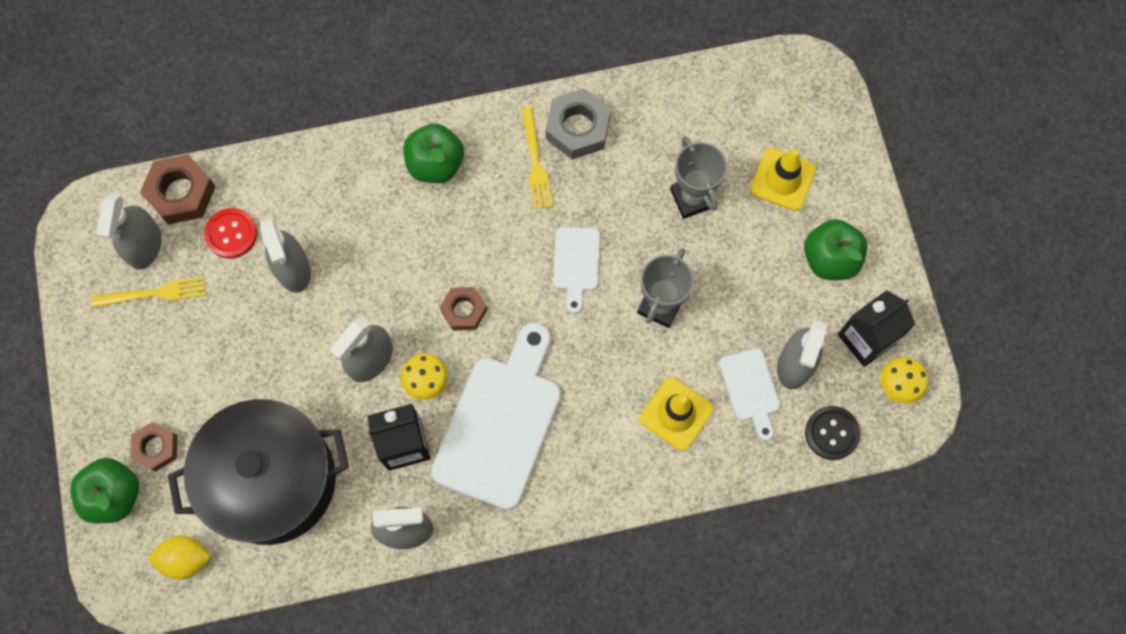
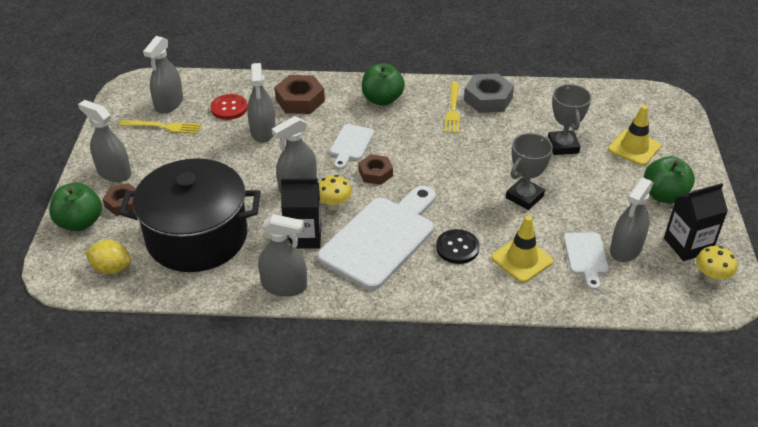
camera: 15 degrees right, 30 degrees down
brown nut [140,154,216,225] -> brown nut moved to [275,75,325,114]
white cutting board [553,227,600,314] -> white cutting board moved to [330,124,374,169]
black button [805,406,860,460] -> black button moved to [436,229,480,264]
none -> grey spray bottle [78,100,131,182]

